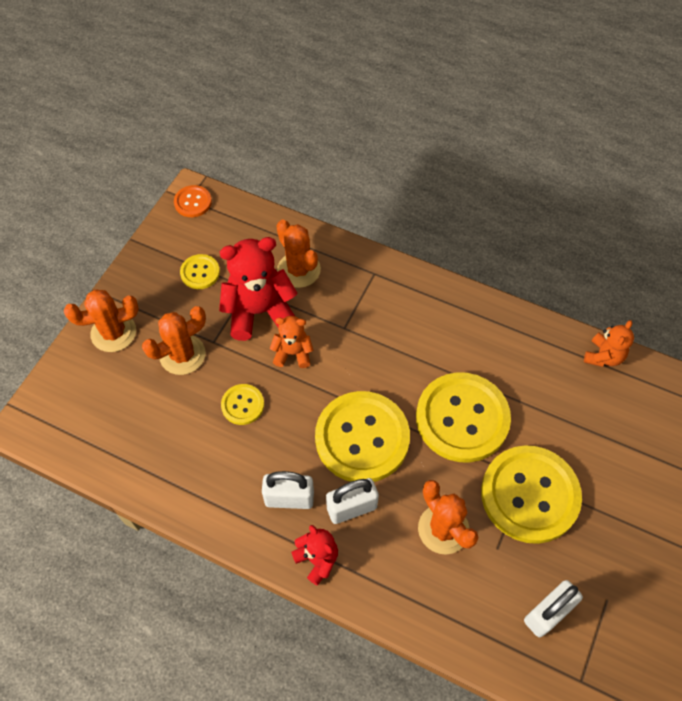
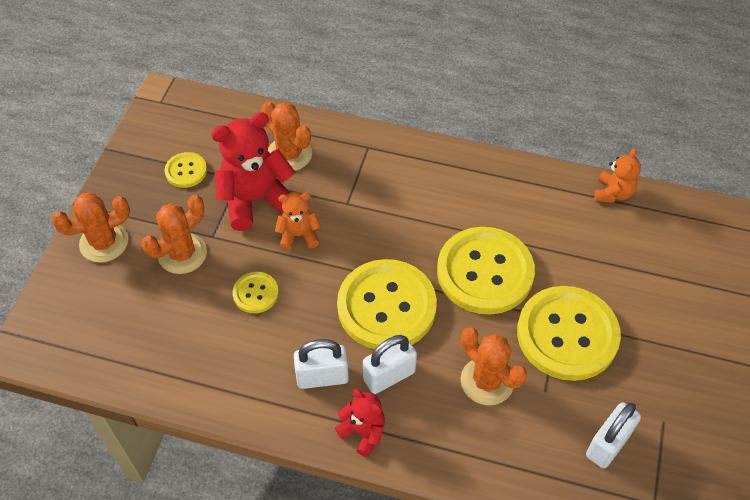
camera: 10 degrees left, 5 degrees down
orange button [174,185,212,217] -> none

